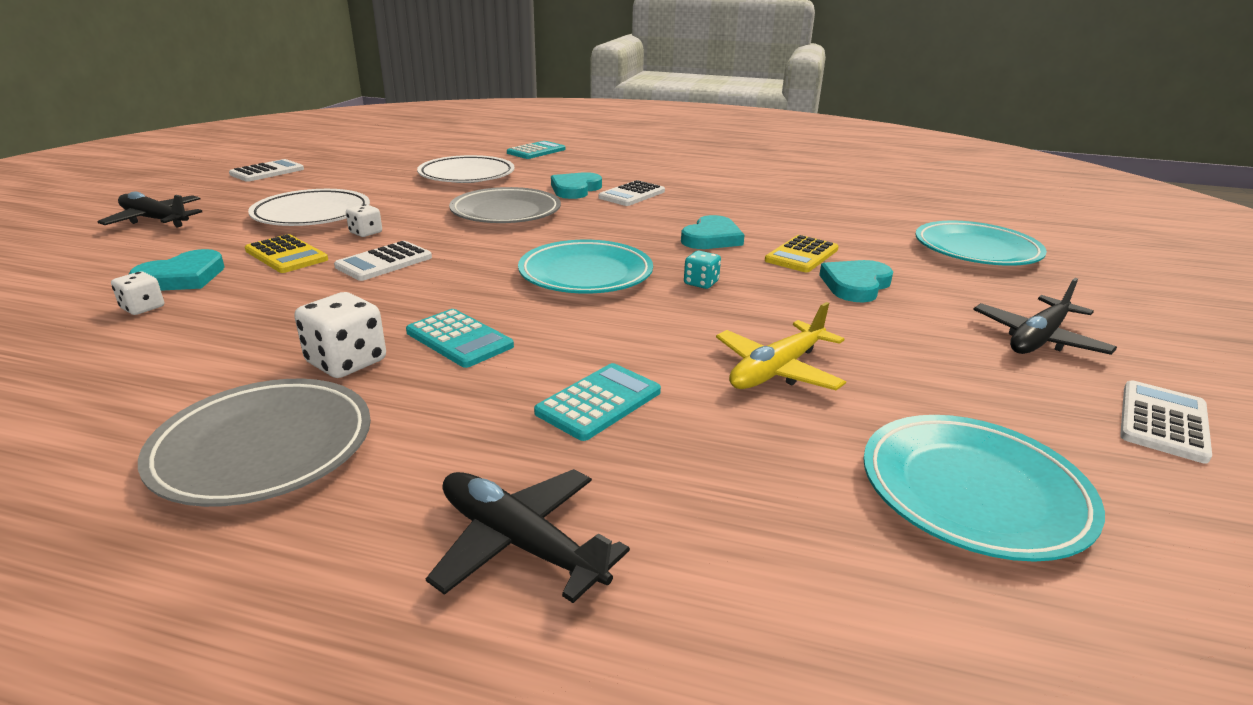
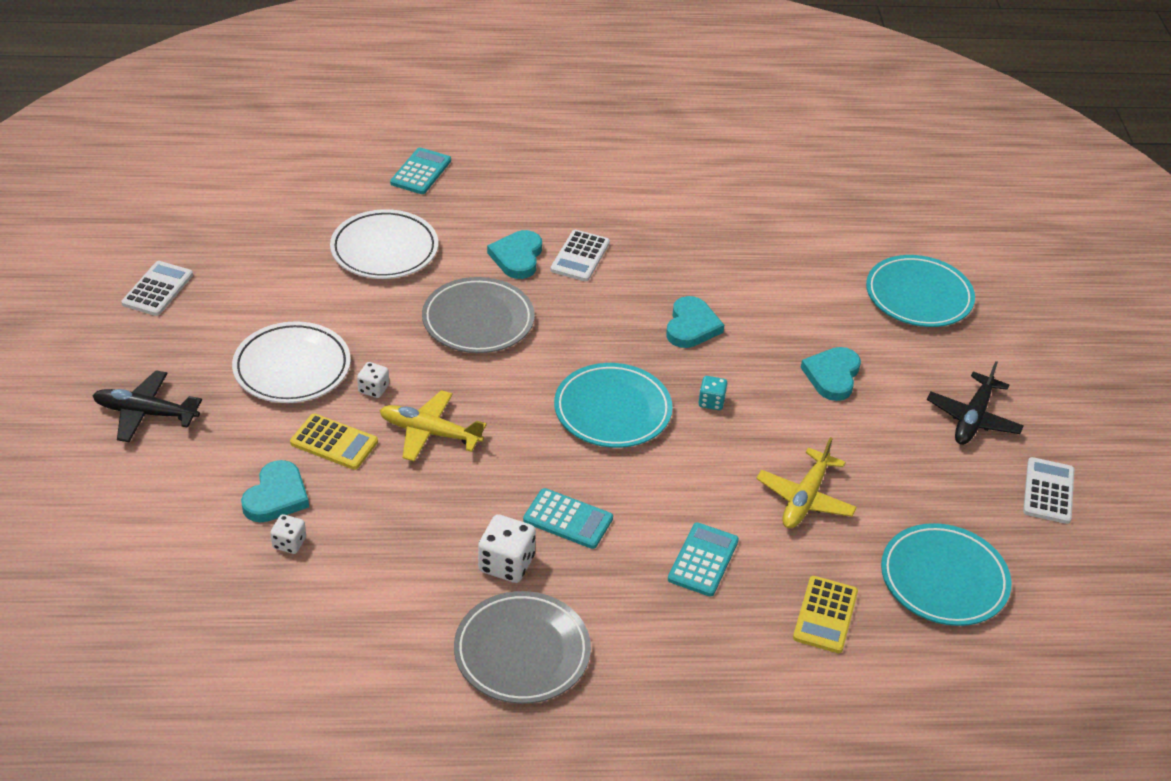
camera: 20 degrees left, 15 degrees up
white calculator [334,241,432,281] -> yellow plane [379,390,487,461]
black plane [426,469,630,603] -> none
yellow calculator [765,235,839,272] -> yellow calculator moved to [793,576,858,653]

